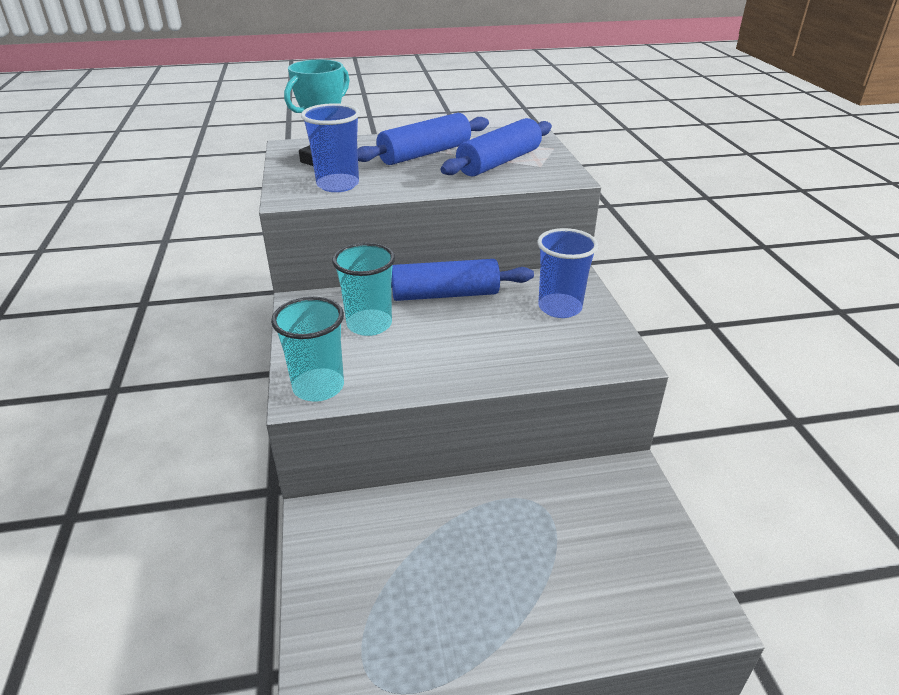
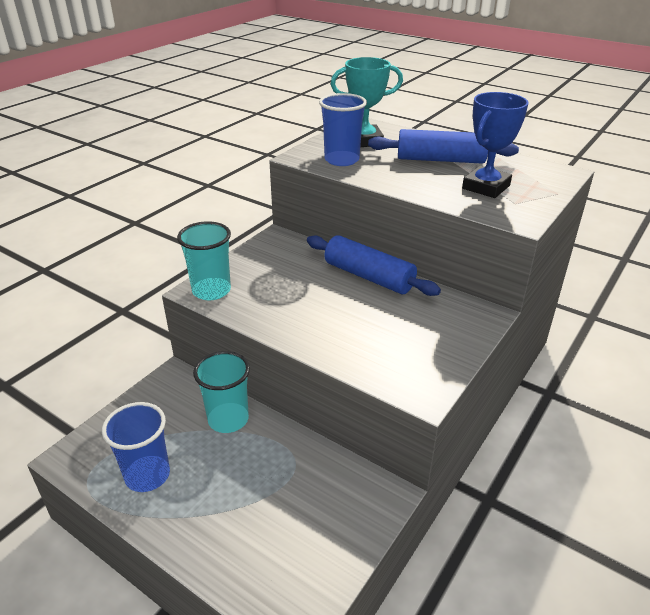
camera: 45 degrees right, 0 degrees up
turquoise cup [332,243,395,336] -> turquoise cup moved to [193,351,250,433]
blue rolling pin [441,118,552,177] -> blue trophy [462,92,529,198]
blue cup [537,228,598,318] -> blue cup moved to [102,402,170,492]

